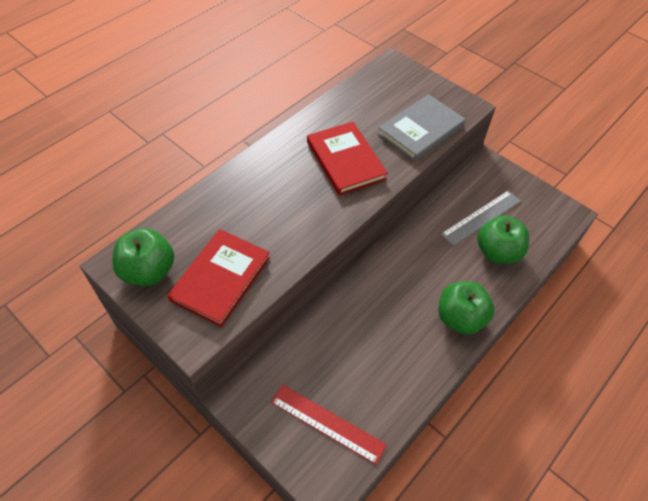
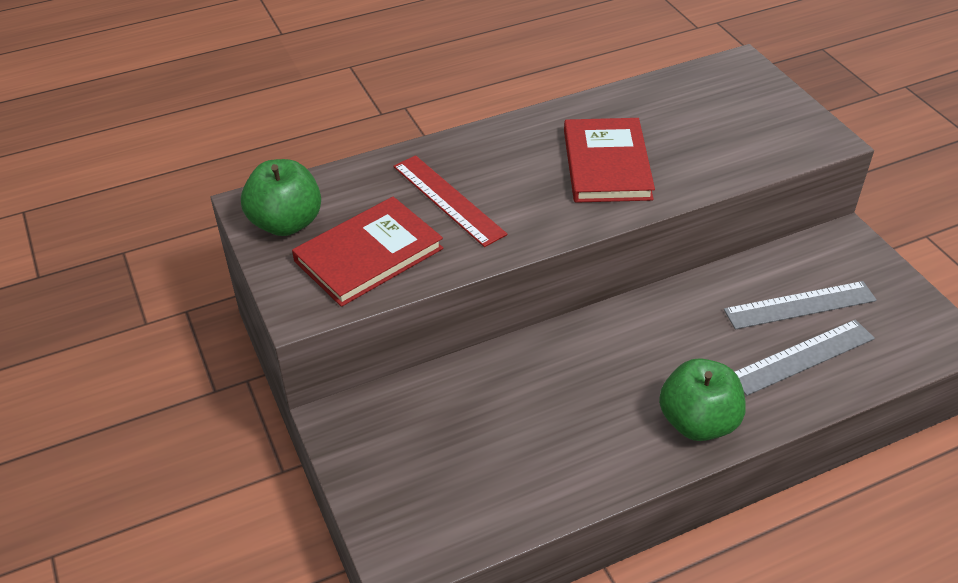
camera: 25 degrees right, 10 degrees down
red ruler [271,384,387,465] -> red ruler moved to [393,155,507,247]
grey book [378,94,465,161] -> none
green apple [477,215,529,264] -> grey ruler [735,319,875,396]

